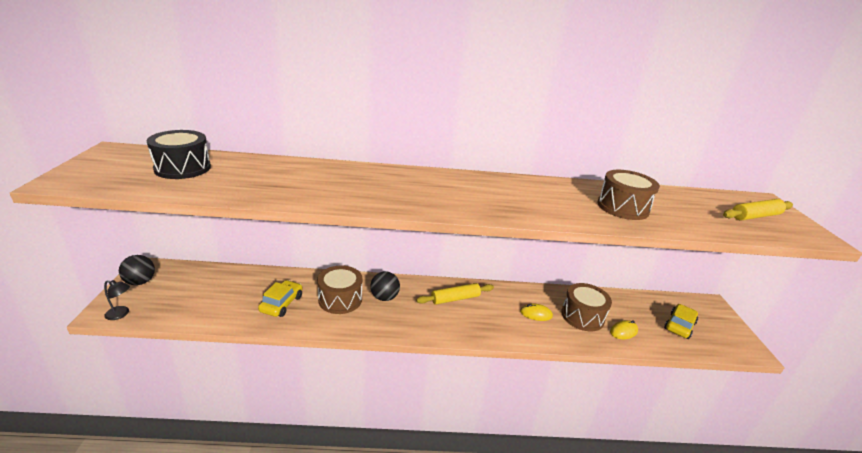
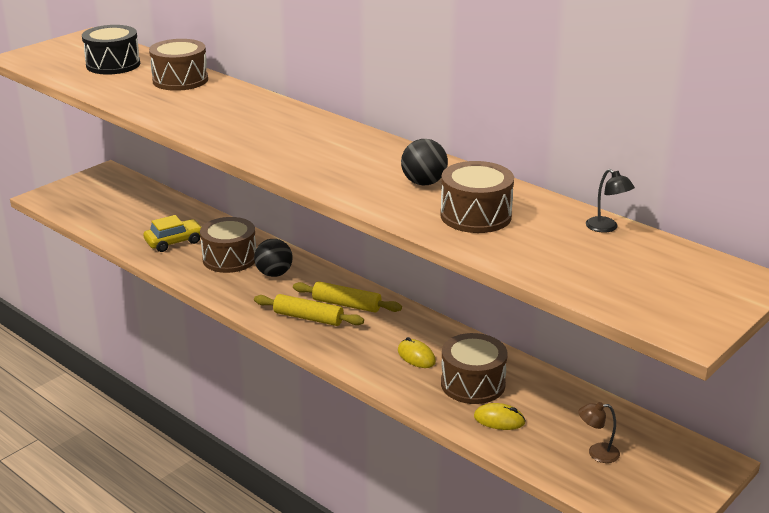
camera: 45 degrees right, 0 degrees up
black lamp [104,280,130,320] -> black lamp moved to [586,169,635,233]
black ball [119,255,155,285] -> black ball moved to [401,139,448,185]
yellow car [664,304,698,339] -> brown lamp [578,402,620,463]
yellow rolling pin [723,199,793,220] -> yellow rolling pin moved to [254,294,364,326]
none -> brown drum [149,39,208,91]

